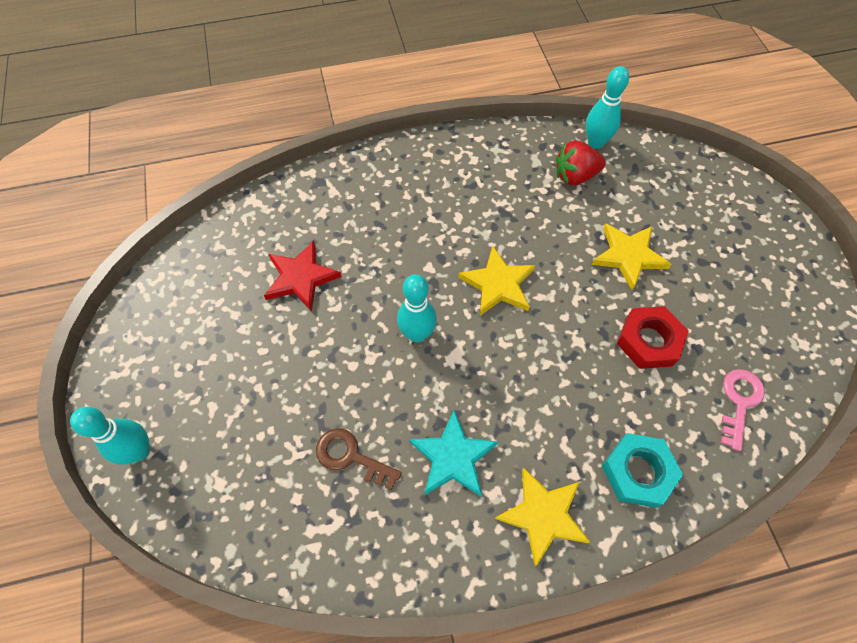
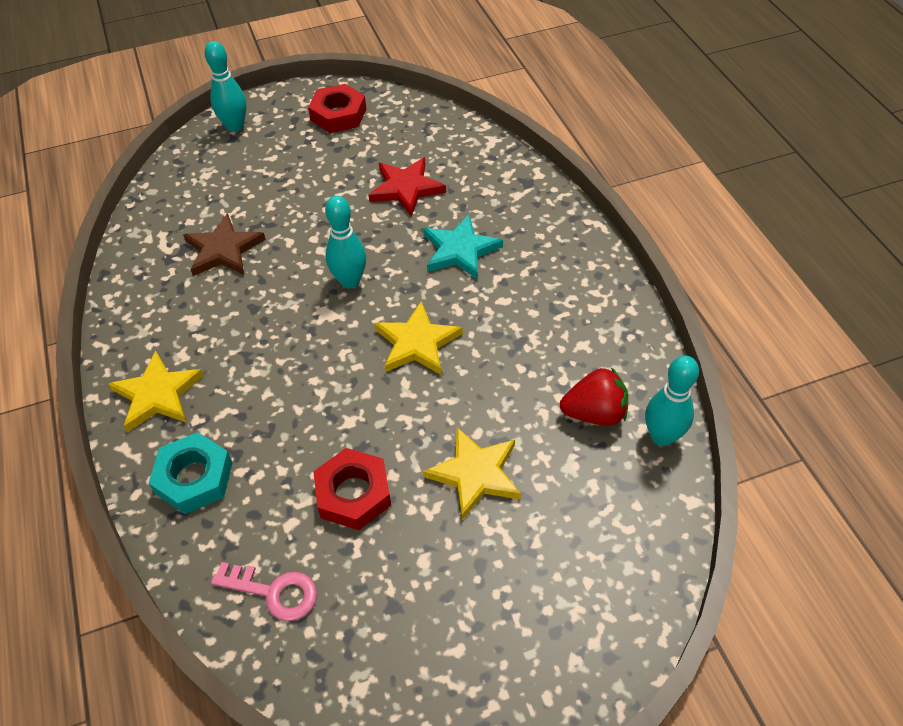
camera: 85 degrees right, 10 degrees down
brown key [316,428,402,490] -> brown star [183,213,266,276]
turquoise star [409,410,498,497] -> turquoise star moved to [423,214,503,280]
red strawberry [556,141,606,185] -> red strawberry turned 105 degrees clockwise [560,367,628,426]
none -> red nut [308,84,366,133]

